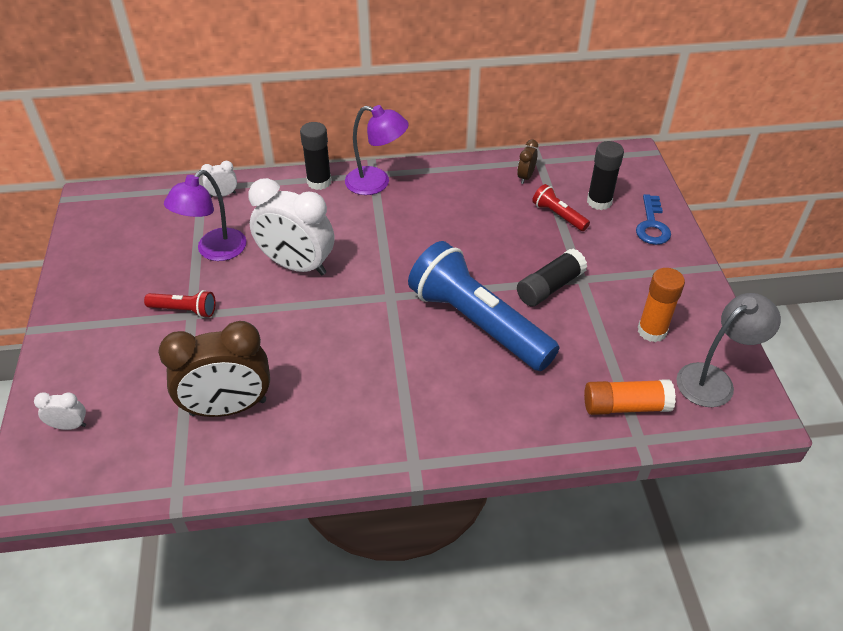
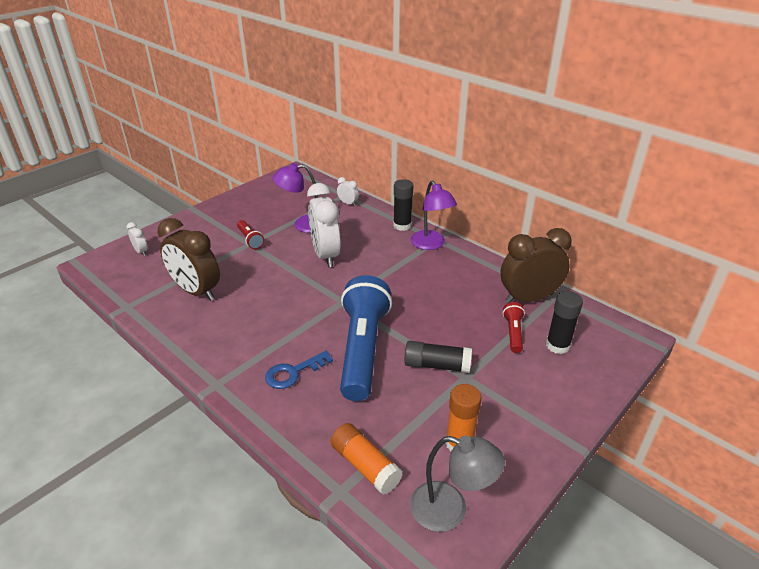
camera: 50 degrees right, 10 degrees down
brown clock [517,139,538,184] -> brown clock [500,228,572,303], size x2.30
blue key [636,194,671,245] -> blue key moved to [265,351,333,389]

